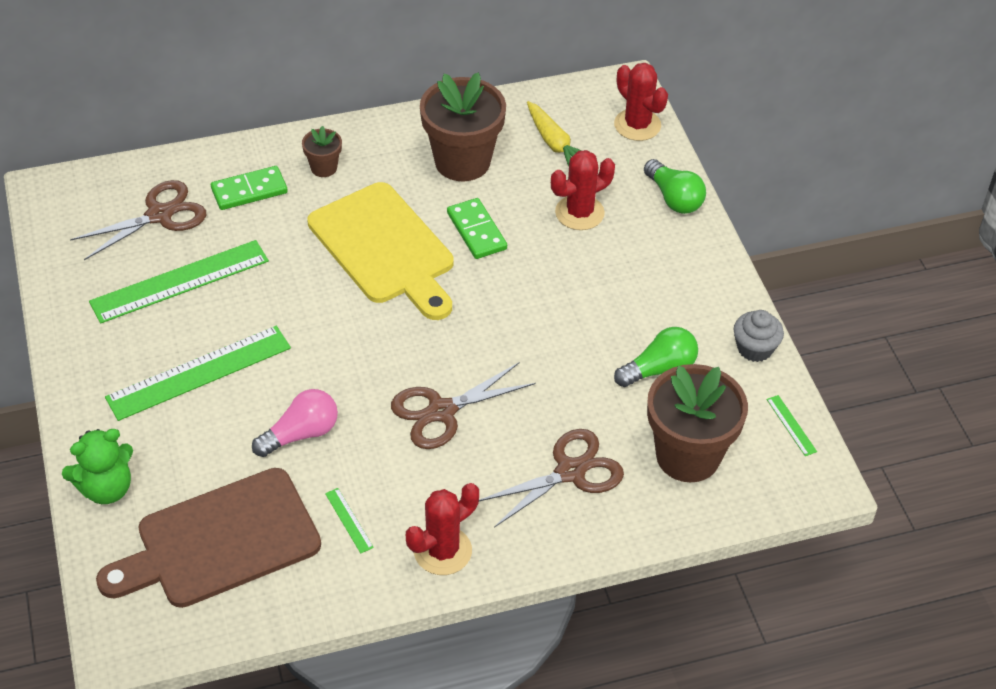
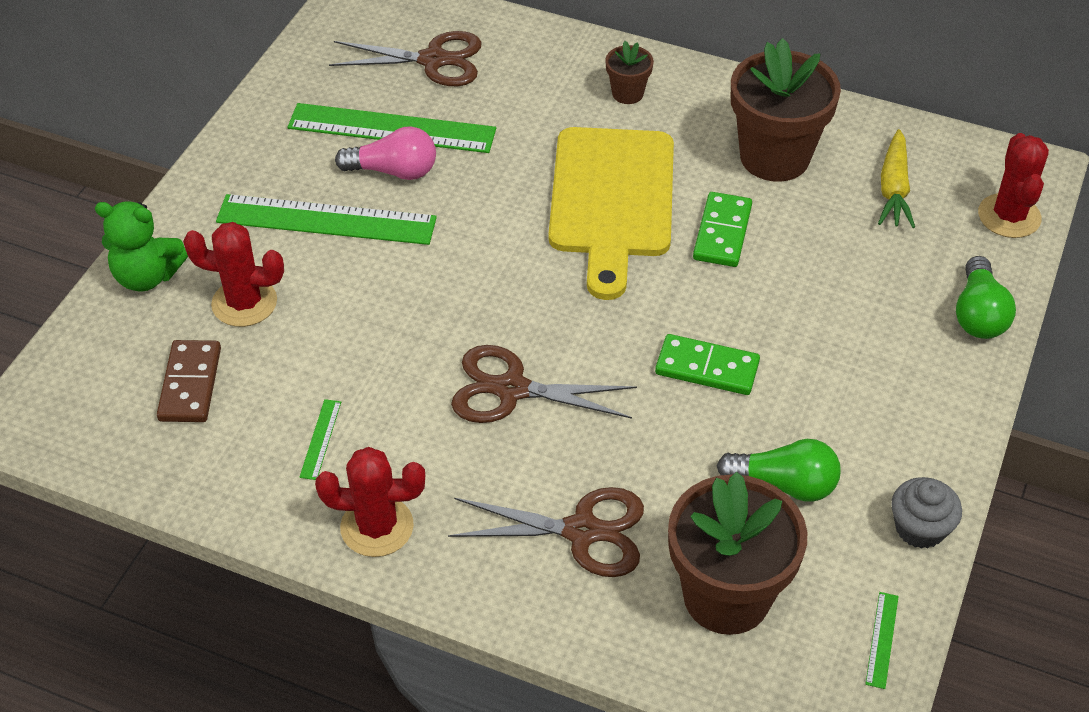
camera: 40 degrees right, 0 degrees up
brown cutting board [96,468,321,608] -> brown domino [157,340,221,422]
green domino [211,166,288,210] -> green domino moved to [655,334,760,395]
pink light bulb [252,389,338,457] -> pink light bulb moved to [335,126,436,180]
red cactus [551,150,615,230] -> red cactus moved to [183,222,284,327]

